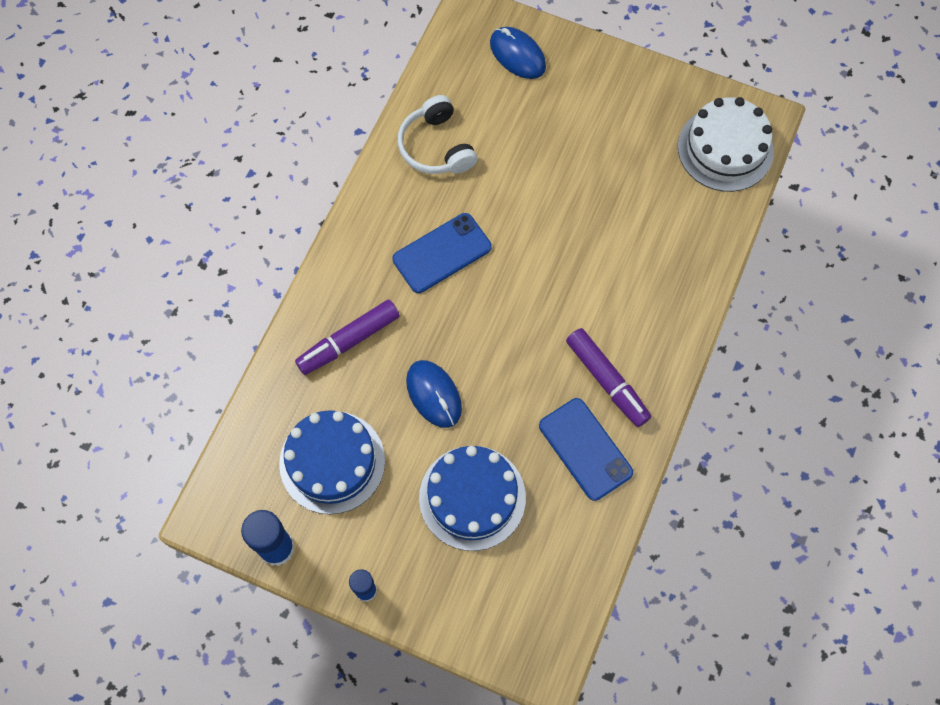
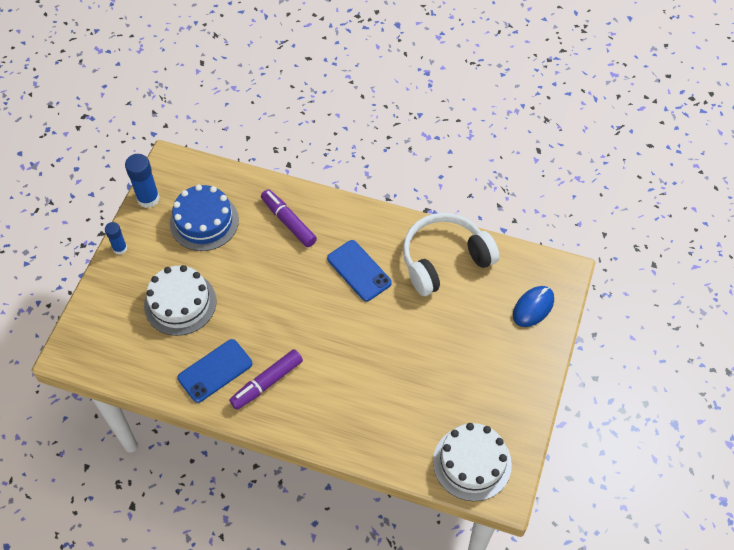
camera: 85 degrees right, 10 degrees down
white headphones [398,95,477,174] -> white headphones [403,213,499,296], size x1.53
blue mouse [406,360,462,428] -> none
blue cake [419,446,526,551] -> white cake [144,265,216,336]

